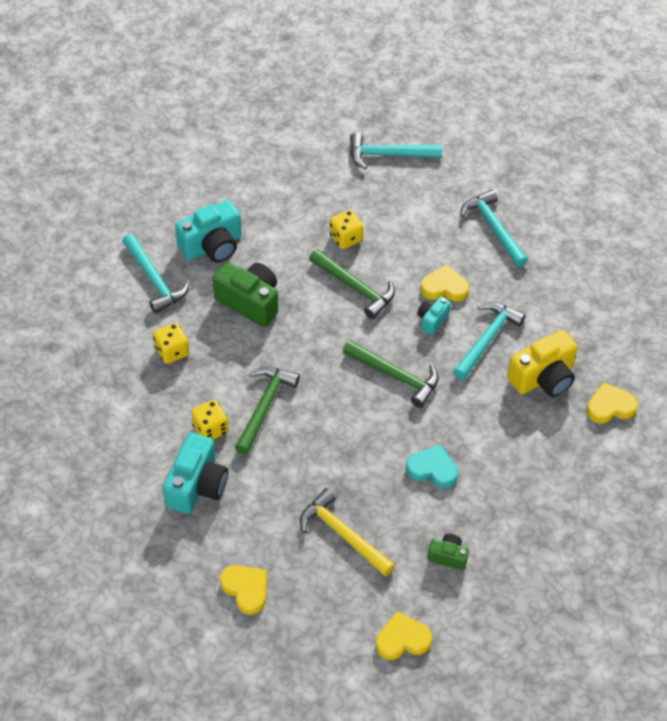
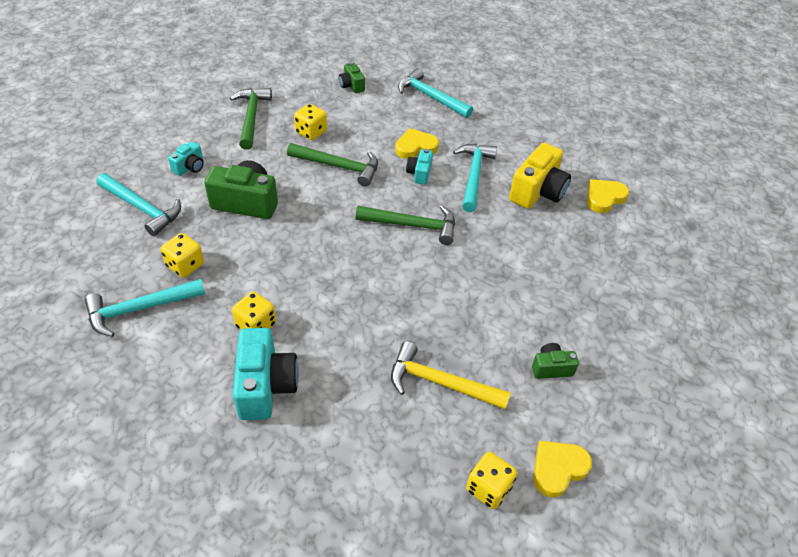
camera: 25 degrees left, 5 degrees down
turquoise camera [175,200,241,263] -> turquoise camera [168,141,204,176], size x0.53
yellow heart [220,565,267,615] -> none
green hammer [235,367,300,455] -> green hammer moved to [230,88,272,150]
turquoise hammer [350,133,442,169] -> turquoise hammer moved to [85,279,205,337]
turquoise heart [406,444,458,488] -> none
none -> green camera [339,62,365,93]
none -> yellow dice [466,452,517,509]

